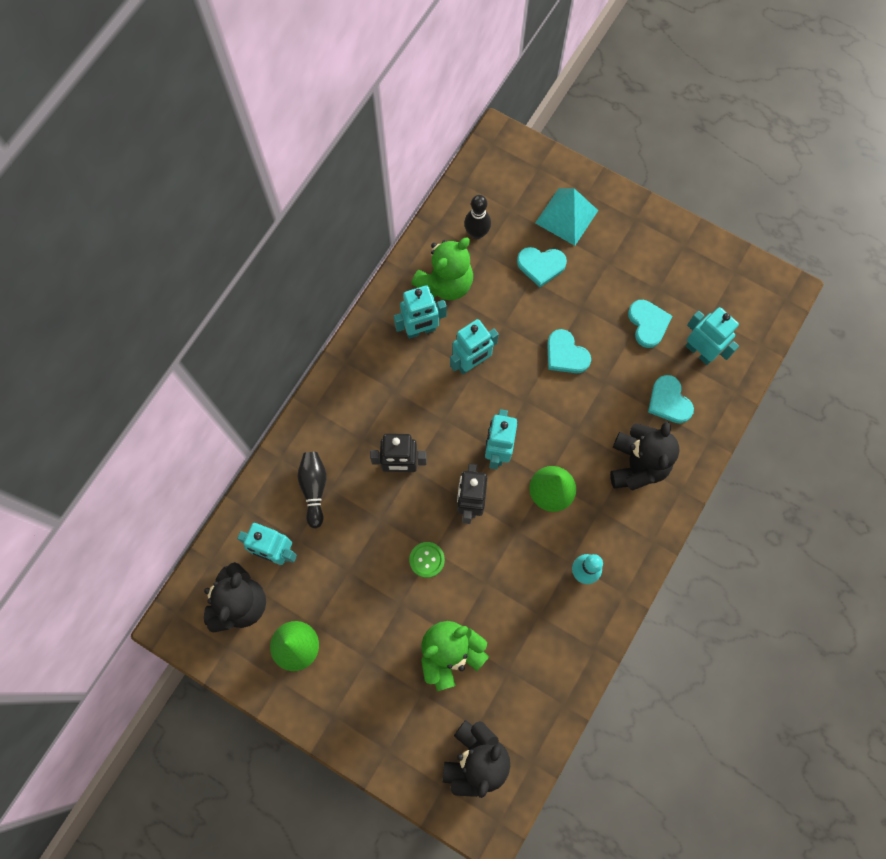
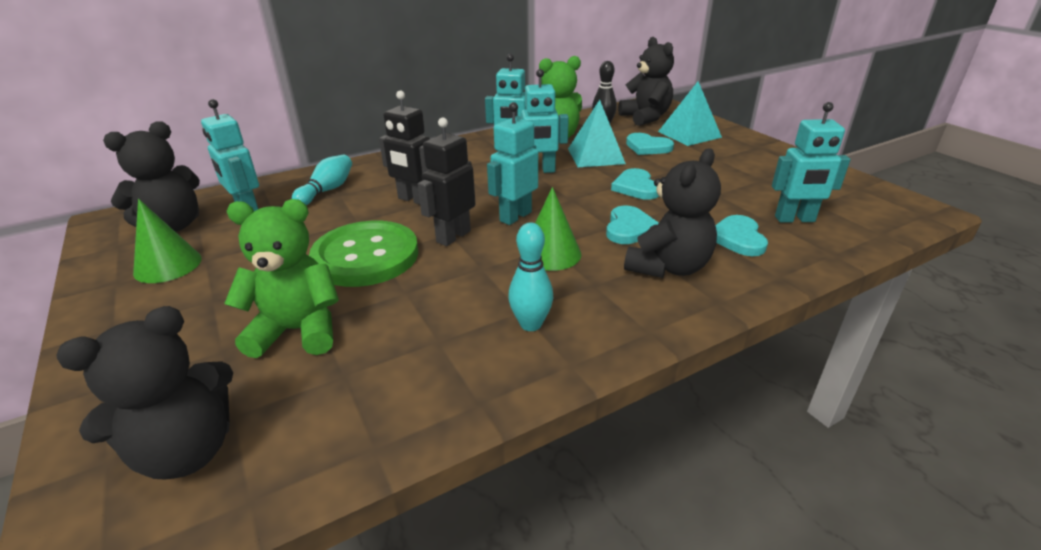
camera: 30 degrees right, 40 degrees down
black bowling pin [297,452,326,529] -> turquoise bowling pin [292,155,352,205]
green button [409,542,445,578] -> green button [309,221,418,287], size x2.34
turquoise heart [628,300,672,348] -> turquoise heart moved to [606,206,659,244]
turquoise robot [686,307,739,365] -> turquoise robot turned 105 degrees clockwise [772,102,850,223]
none -> turquoise pyramid [568,100,626,167]
none -> black teddy bear [618,37,674,126]

